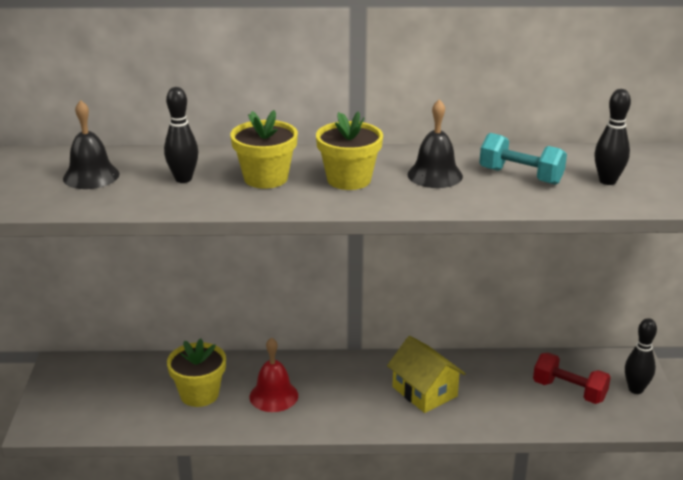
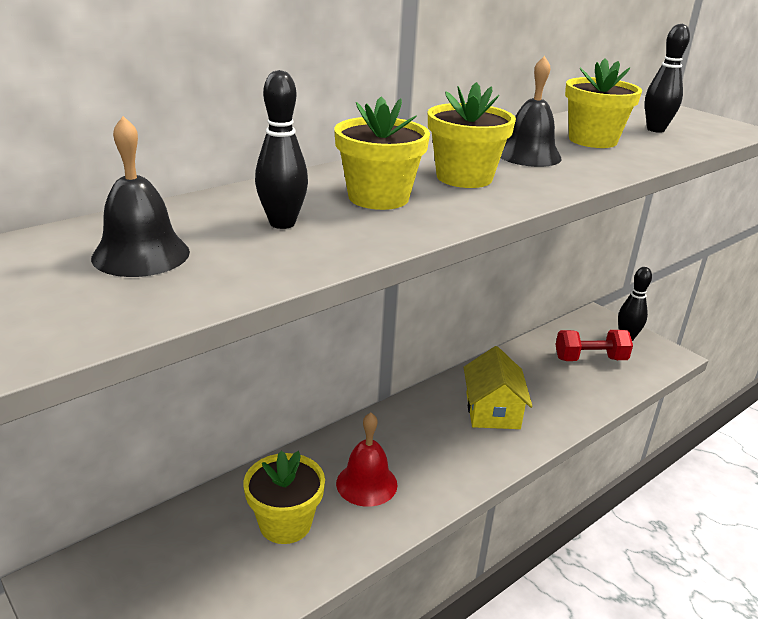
camera: 40 degrees left, 0 degrees up
yellow house [387,336,466,413] -> yellow house turned 75 degrees clockwise [464,346,533,429]
turquoise dumbbell [479,133,567,185] -> yellow flower pot [565,58,642,148]

